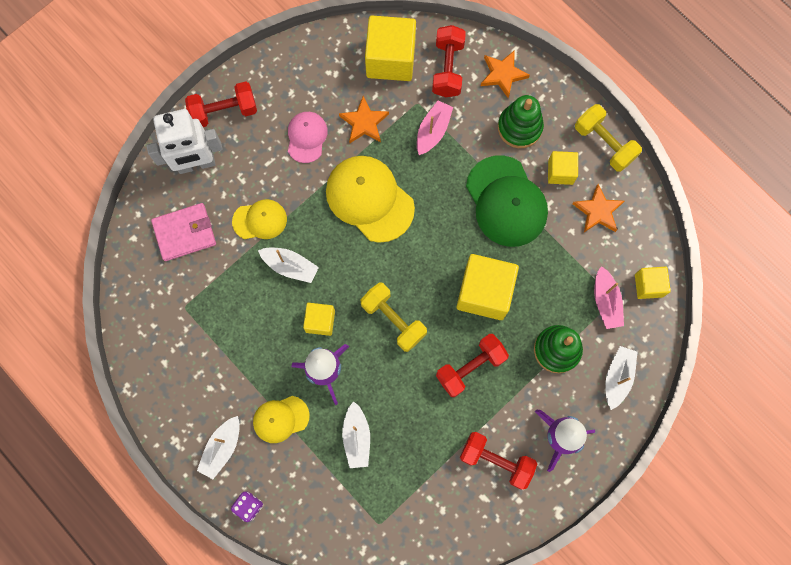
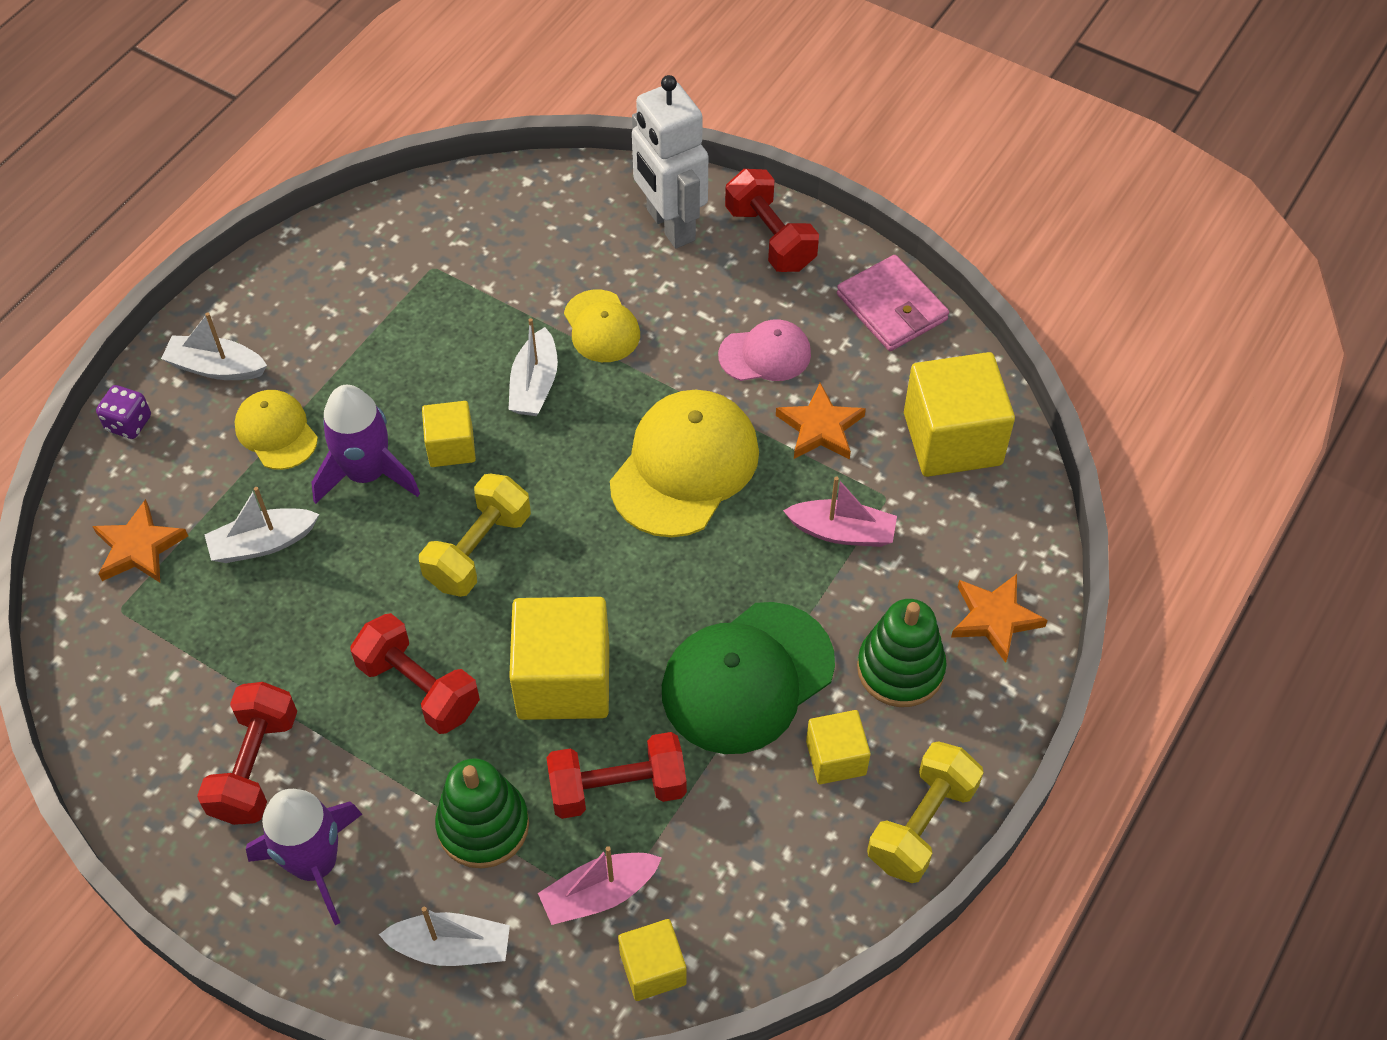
camera: 75 degrees right, 20 degrees down
pink wallet [151,203,216,261] -> pink wallet moved to [837,255,949,351]
red dumbbell [432,25,466,97] -> red dumbbell moved to [546,732,687,819]
orange star [573,184,624,232] -> orange star moved to [92,499,188,582]

